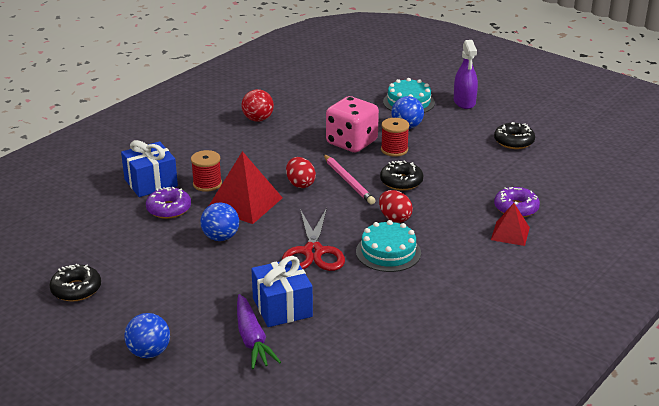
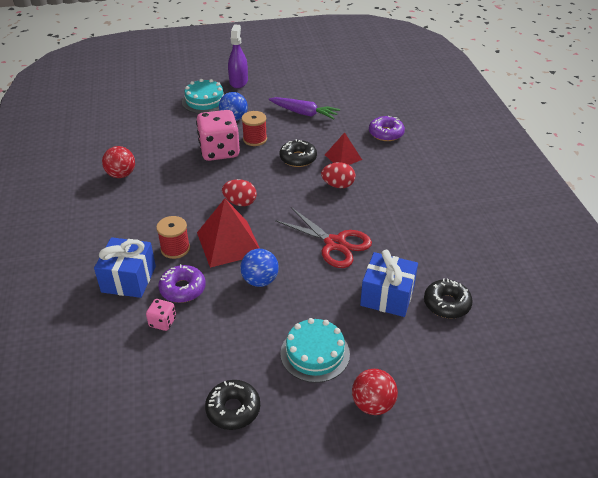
camera: 50 degrees left, 10 degrees up
blue ball [124,313,170,358] -> red ball [352,369,398,415]
purple carrot [237,294,281,369] -> purple carrot moved to [269,97,340,119]
pink pencil [323,154,376,204] -> none
turquoise cake [356,220,421,272] -> turquoise cake moved to [280,318,350,383]
purple spray bottle [454,40,478,109] -> purple spray bottle turned 120 degrees counterclockwise [228,25,248,88]
red pyramid [491,203,530,246] -> red pyramid moved to [325,132,362,165]
black donut [494,122,535,149] -> black donut moved to [424,278,473,318]
none -> pink dice [146,299,176,331]

